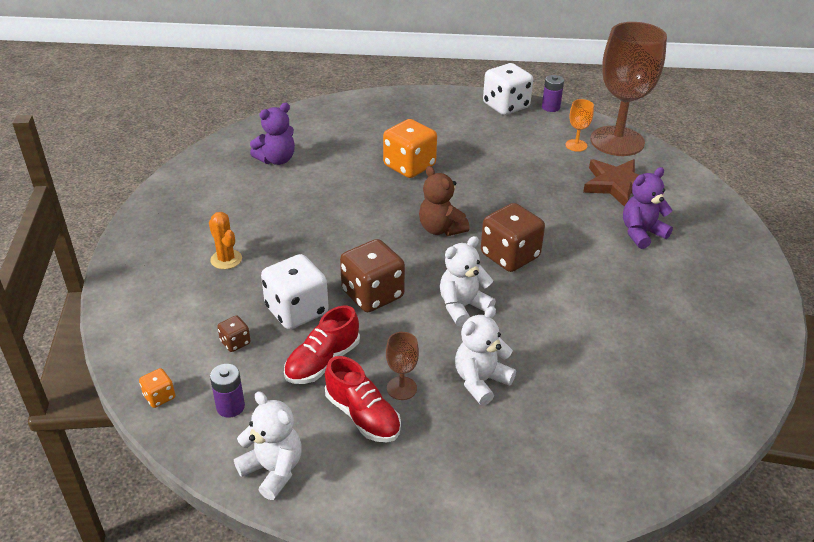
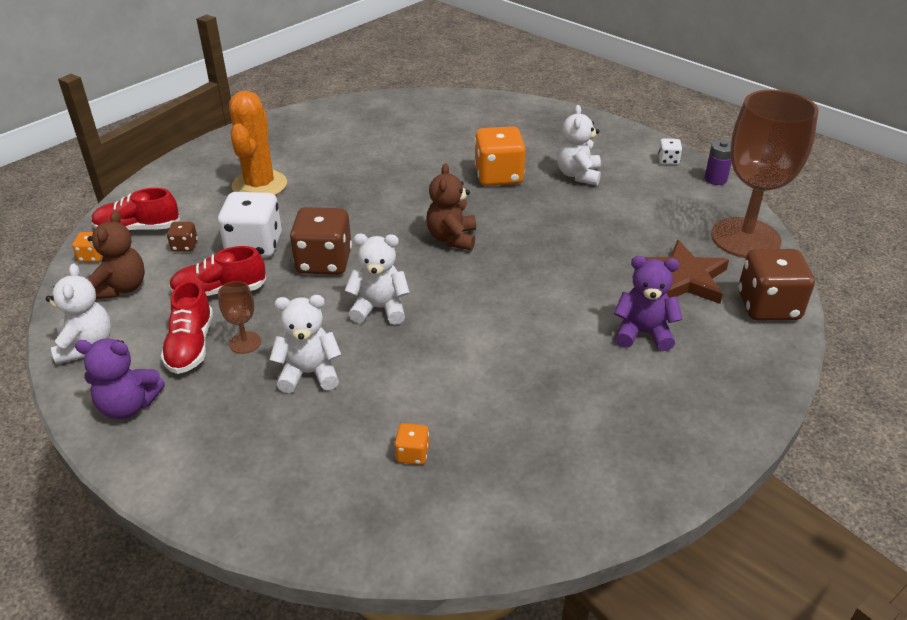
camera: 40 degrees right, 0 degrees up
orange cactus [209,212,242,269] -> orange cactus [229,91,287,195], size x1.83
purple battery [210,364,245,418] -> brown teddy bear [87,211,145,299]
purple teddy bear [250,103,295,165] -> purple teddy bear moved to [75,338,165,419]
brown dice [481,203,545,272] -> brown dice moved to [738,249,815,320]
white dice [483,63,533,115] -> white dice [658,138,682,165], size x0.46
orange goblet [565,99,594,152] -> none
none -> red shoe [91,188,180,231]
none -> orange dice [394,423,429,465]
none -> white teddy bear [557,105,601,185]

